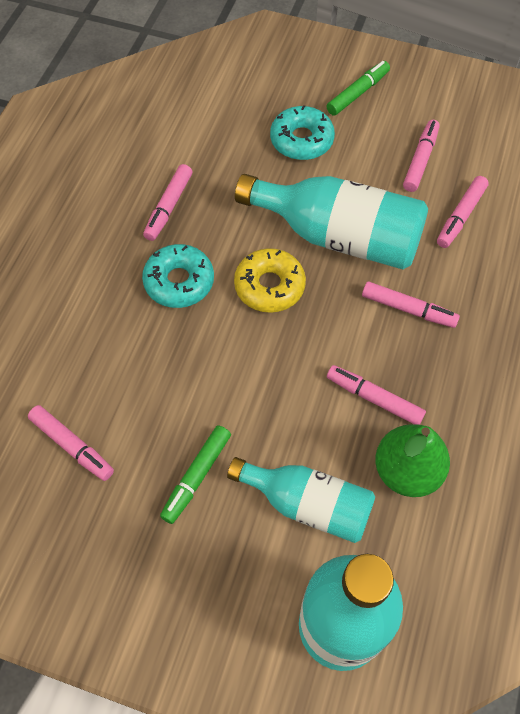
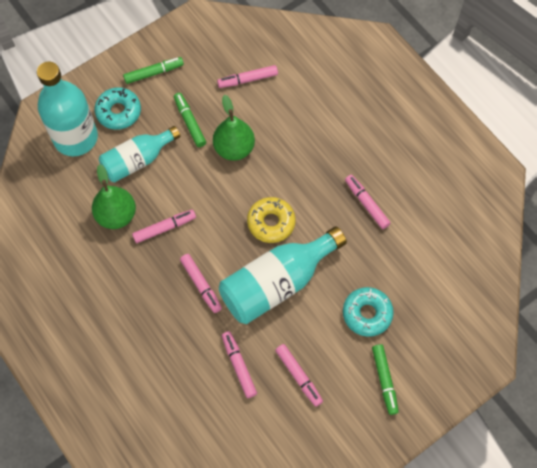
camera: 125 degrees right, 5 degrees up
turquoise donut [142,244,214,308] -> turquoise donut moved to [95,87,141,130]
pink marker [362,282,460,328] -> pink marker turned 90 degrees counterclockwise [180,254,222,313]
none -> green marker [123,57,184,84]
none -> green pear [213,95,255,161]

